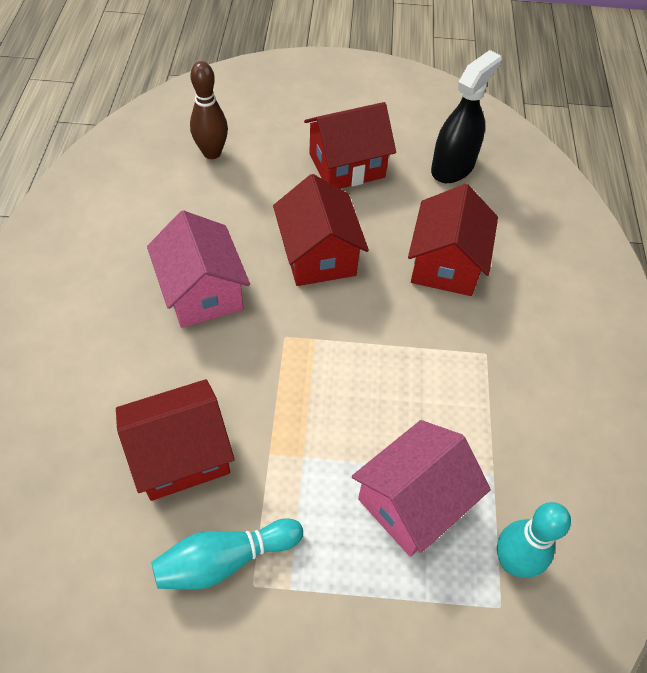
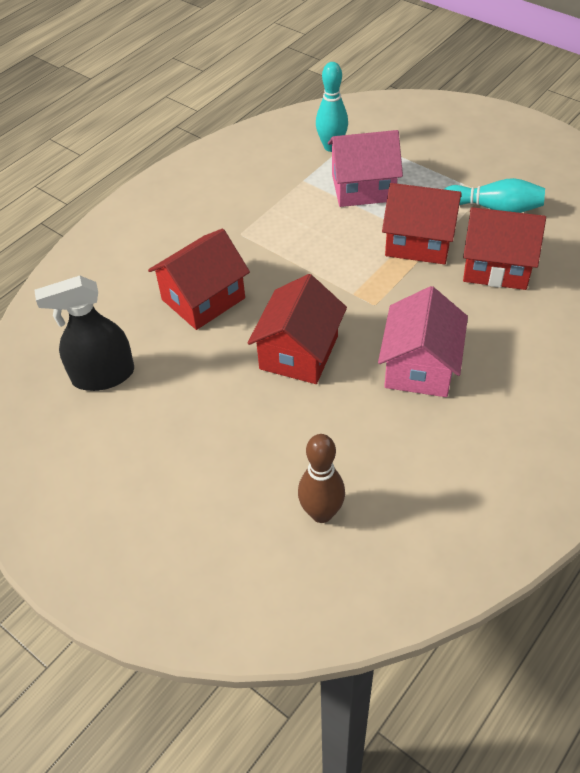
camera: 140 degrees left, 5 degrees down
red house [304,102,396,189] -> red house moved to [382,183,462,265]

